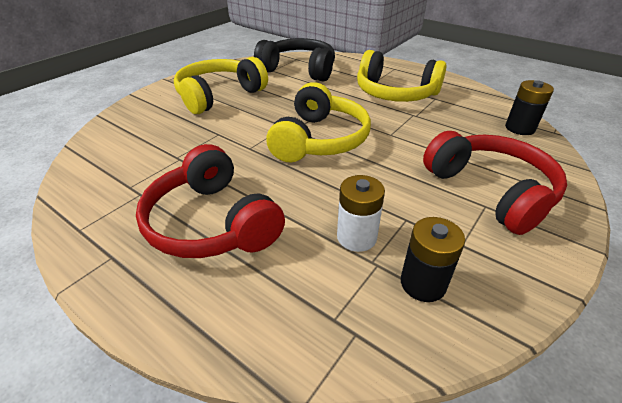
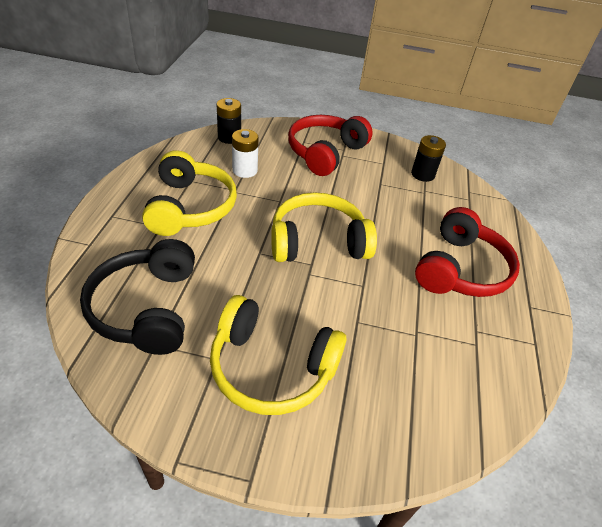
camera: 120 degrees left, 5 degrees up
white battery [337,175,385,252] -> white battery moved to [232,129,259,178]

